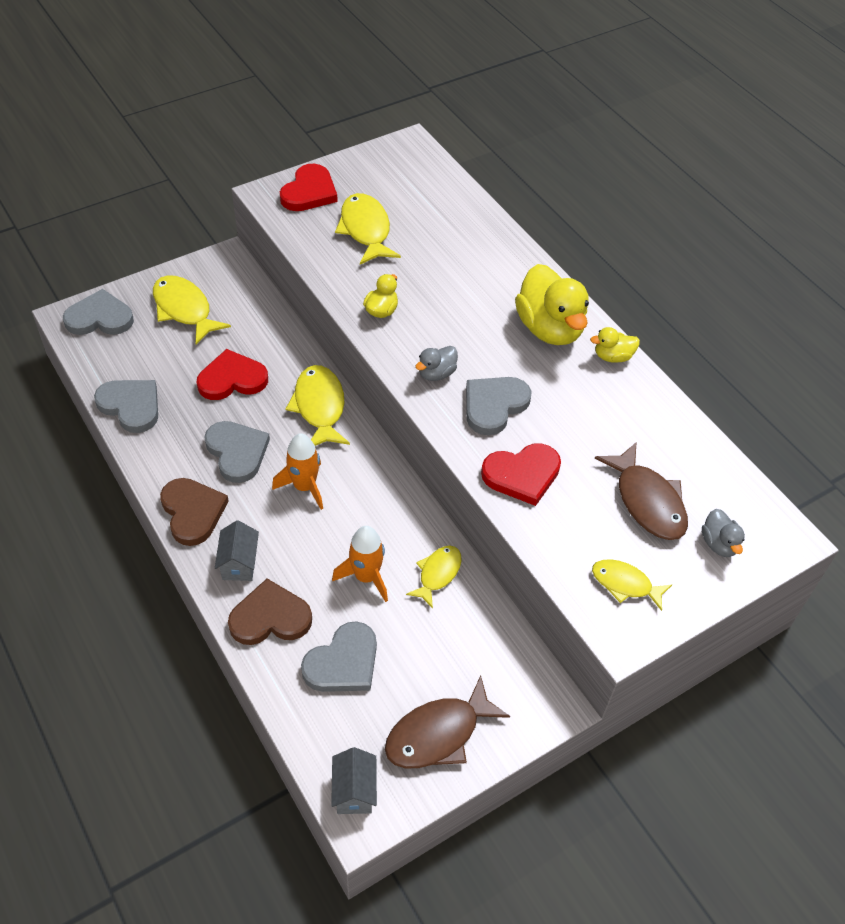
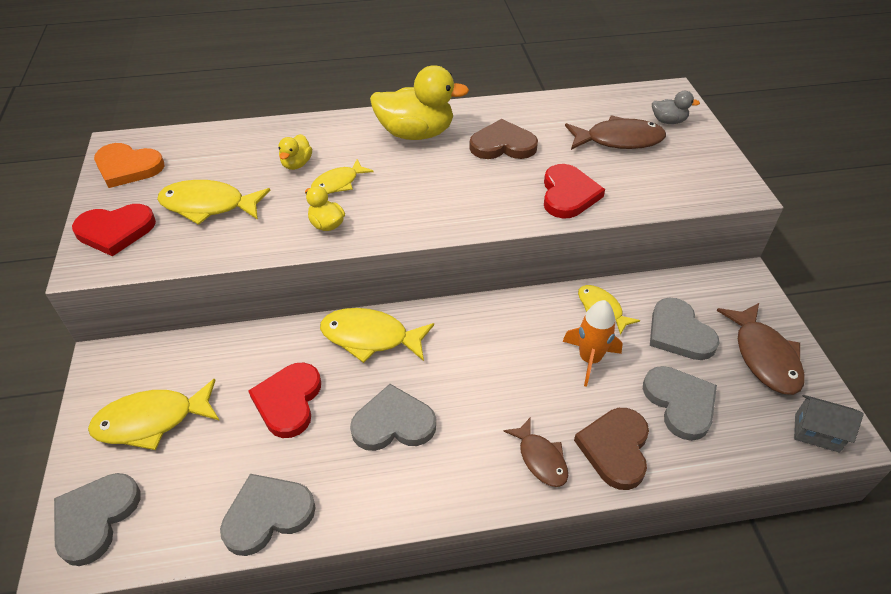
camera: 65 degrees left, 5 degrees down
brown heart [160,478,229,546] -> brown heart moved to [469,119,538,159]
grey house [215,520,259,581] -> brown fish [503,418,568,487]
orange rocket [272,433,323,510] -> none
red heart [280,164,338,211] -> red heart turned 120 degrees clockwise [72,204,156,256]
grey duck [415,346,458,381] -> none
grey heart [466,377,532,435] -> grey heart moved to [650,298,719,360]
yellow duck [590,327,640,363] -> yellow duck moved to [278,134,312,170]
yellow fish [592,559,672,611] -> yellow fish moved to [311,159,374,194]
none -> orange heart [94,143,164,188]

